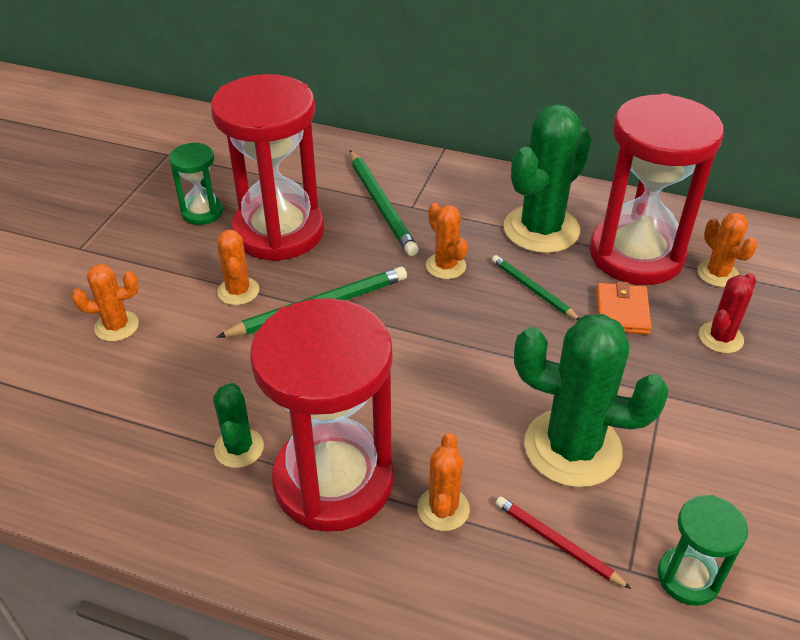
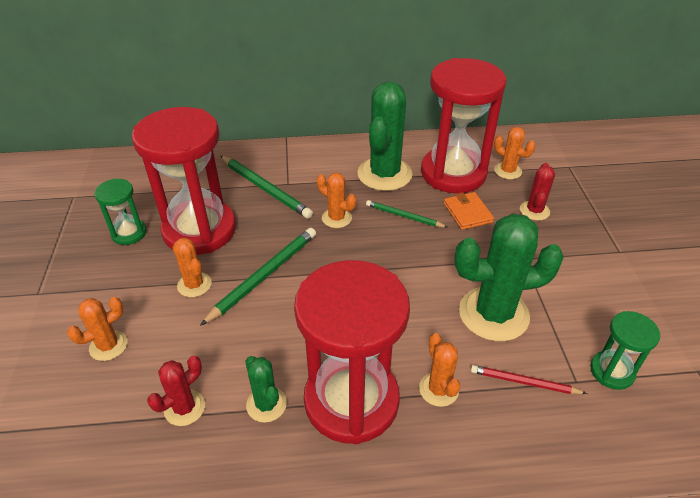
camera: 25 degrees left, 0 degrees up
none -> red cactus [147,356,205,426]

